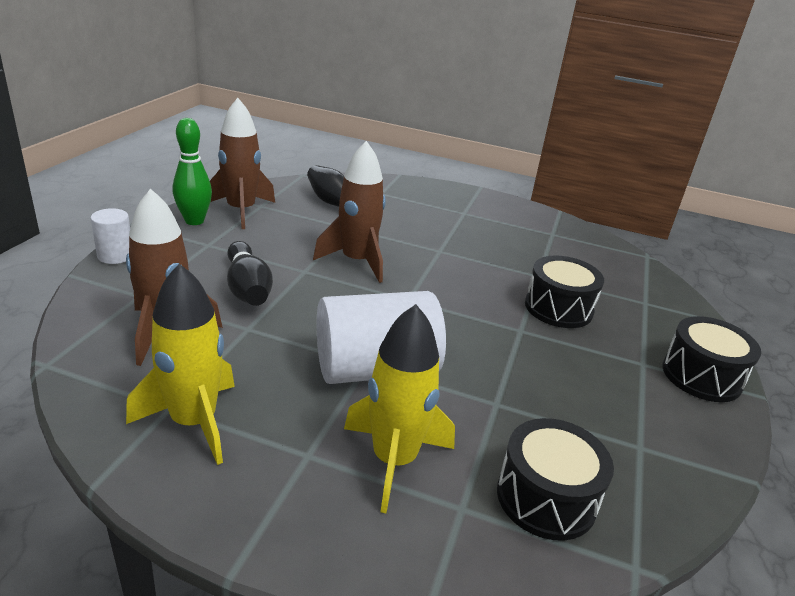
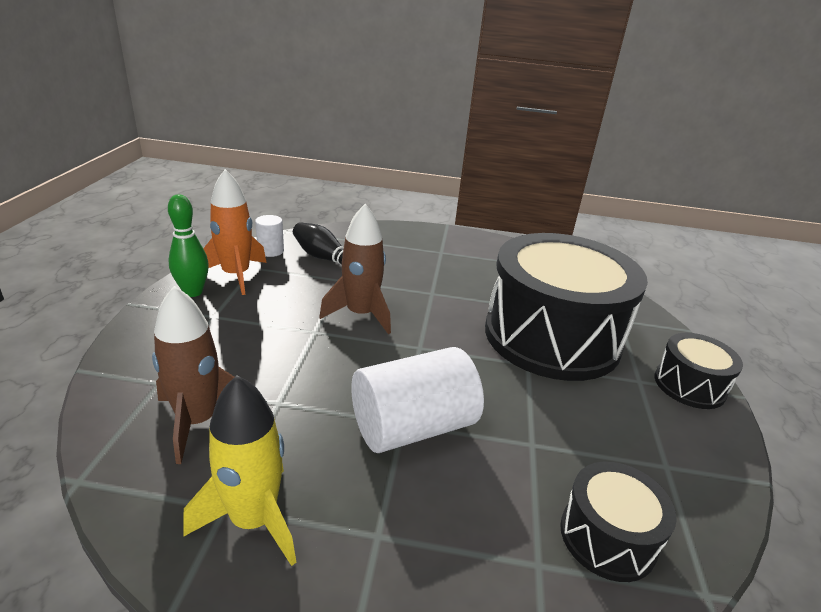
camera: 10 degrees left, 0 degrees up
white cylinder [91,208,130,264] -> white cylinder moved to [255,215,284,257]
brown rocket [210,98,275,229] -> orange rocket [203,169,267,295]
black bowling pin [227,241,273,306] -> none
yellow rocket [344,304,455,513] -> none
black drum [525,255,604,328] -> black drum [485,233,648,381], size x2.19

